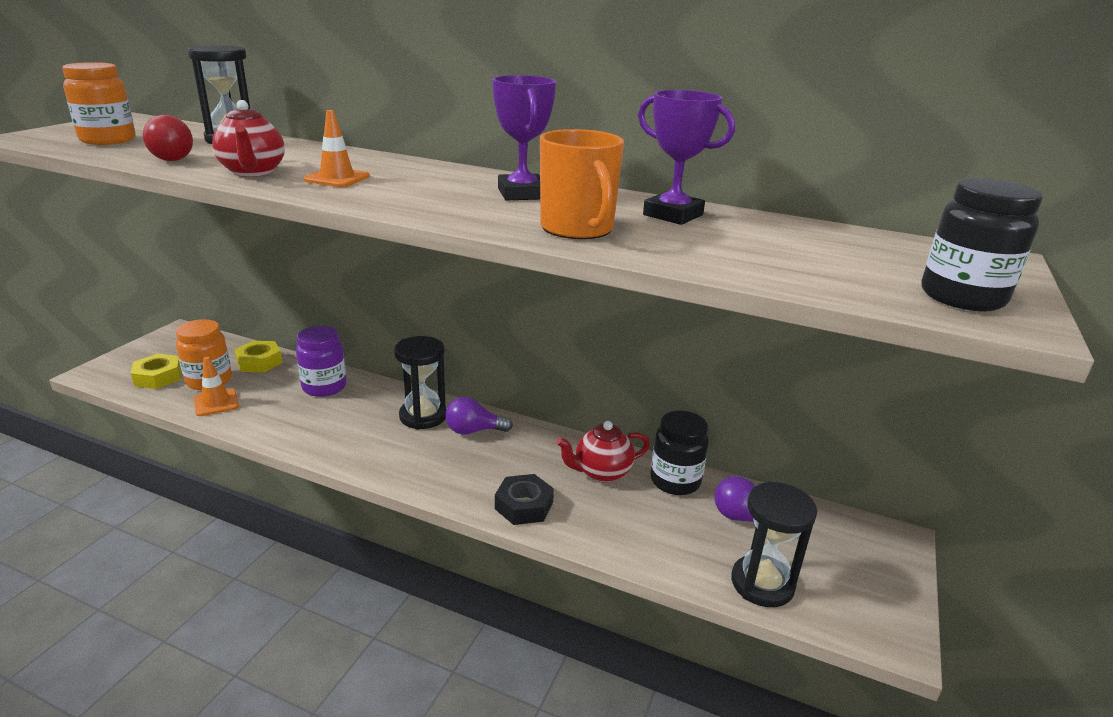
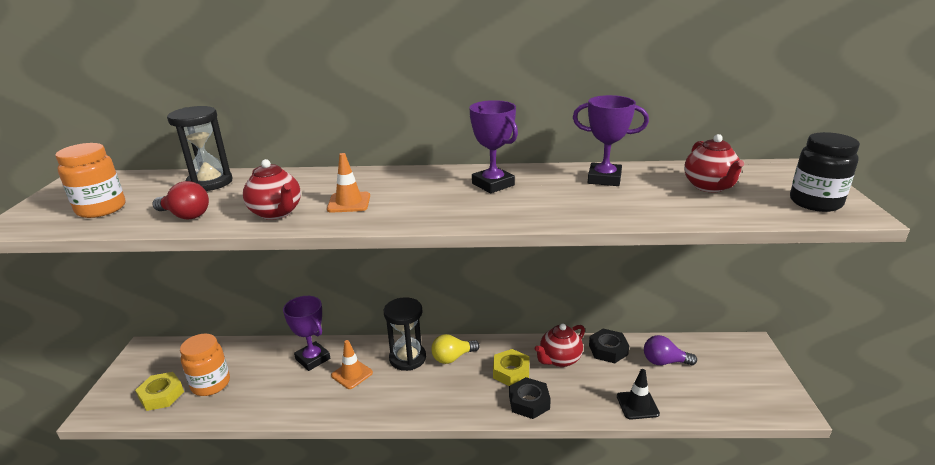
camera: 20 degrees left, 0 degrees up
orange traffic cone [194,357,239,416] -> orange traffic cone moved to [331,340,373,389]
yellow nut [234,341,282,372] -> yellow nut moved to [493,349,529,386]
purple jar [296,326,346,397] -> purple trophy [283,296,330,371]
purple light bulb [445,397,513,435] -> yellow light bulb [431,334,480,364]
orange mug [540,129,624,239] -> none
black jar [651,411,709,495] -> black nut [589,329,629,363]
black hourglass [731,481,817,607] -> none
none -> black traffic cone [617,369,660,420]
none -> red teapot [684,134,744,192]

